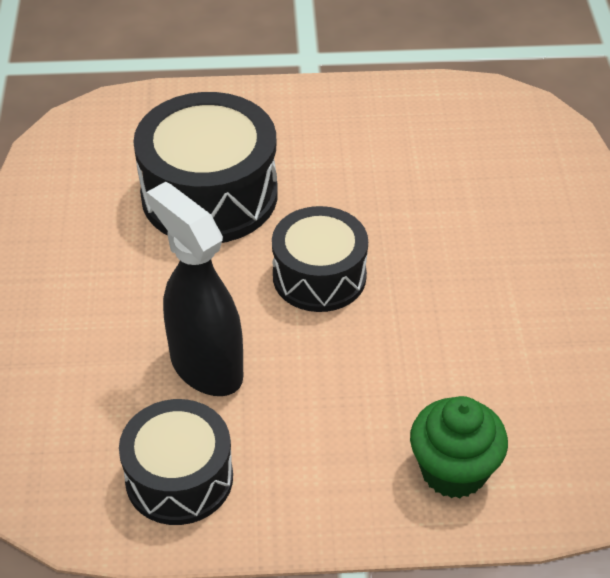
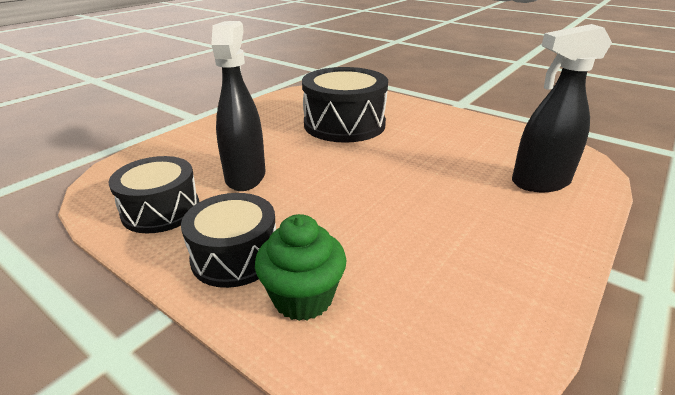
camera: 40 degrees right, 15 degrees down
black drum [272,206,368,312] -> black drum moved to [181,193,276,288]
none -> black spray bottle [512,24,612,192]

